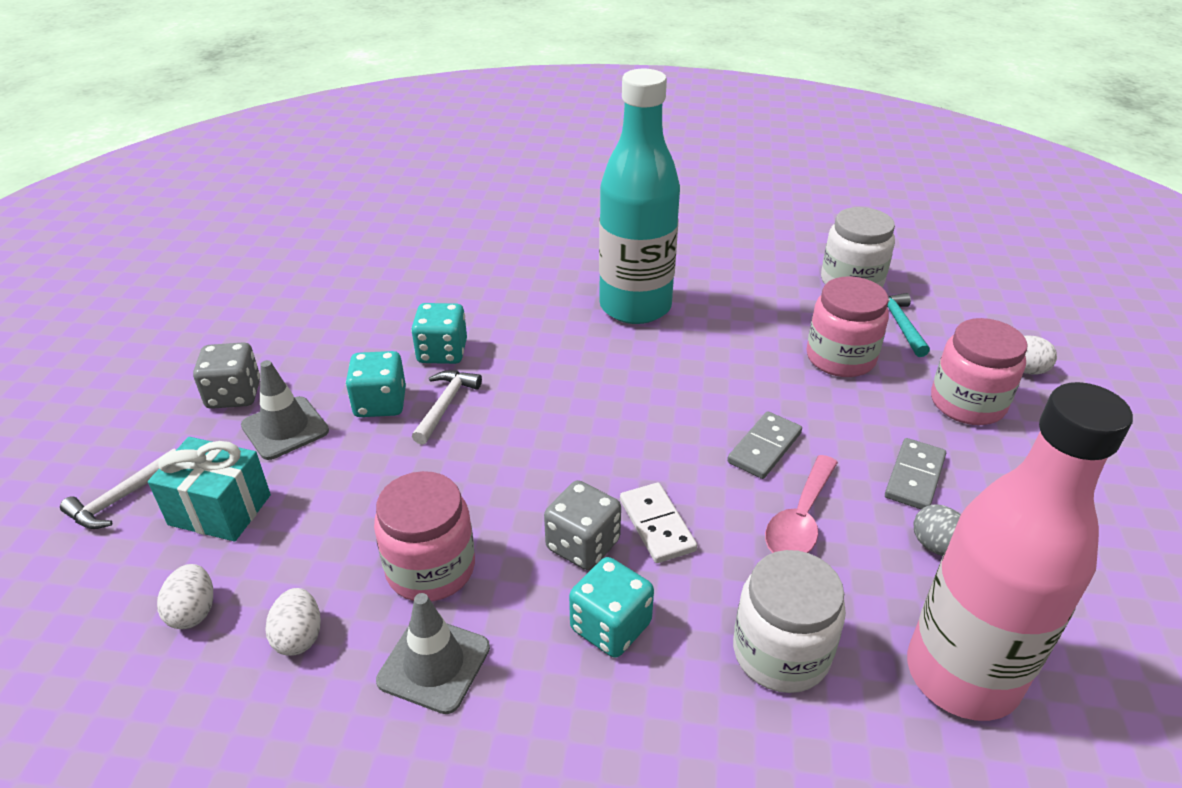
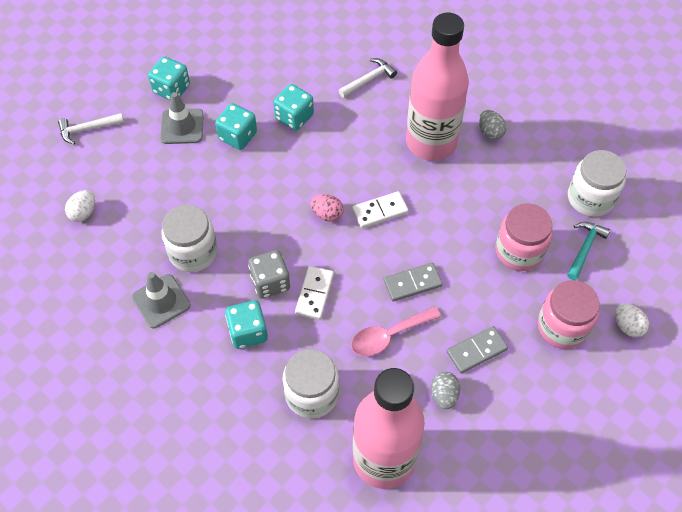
camera: 35 degrees right, 20 degrees up
turquoise gift [148,437,271,541] -> none
grey dice [193,342,260,409] -> turquoise dice [148,56,190,101]
white egg [265,588,321,656] -> none
pink jar [374,471,475,601] -> white jar [161,205,218,272]
white hammer [412,370,482,445] -> white hammer moved to [338,58,397,98]
turquoise bottle [599,69,680,324] -> pink bottle [406,12,469,161]
none -> pink egg [310,194,344,222]
none -> white domino [352,191,409,228]
none -> grey egg [479,110,506,140]

